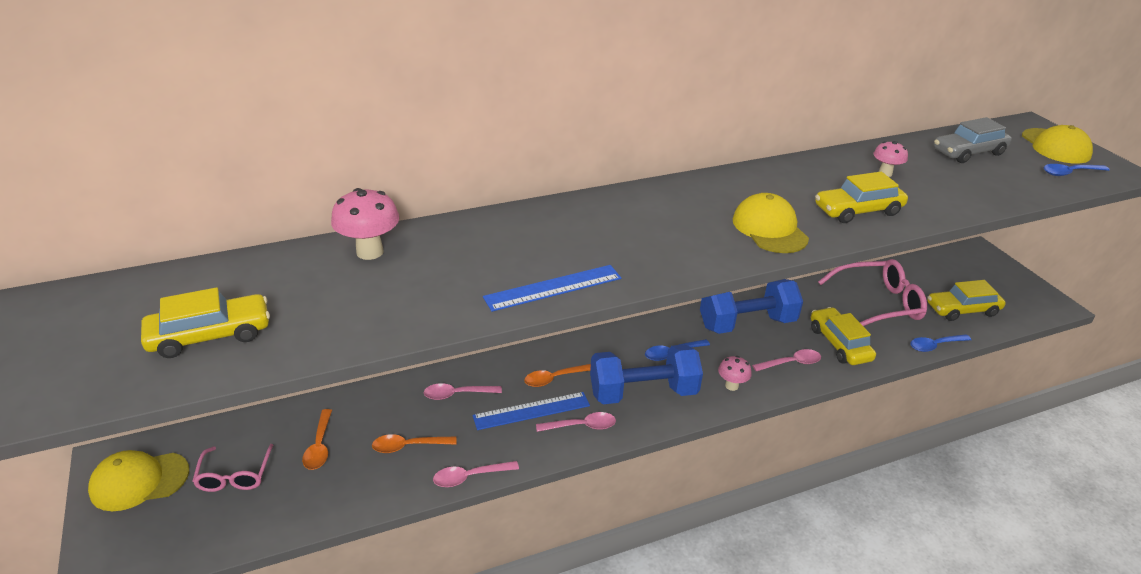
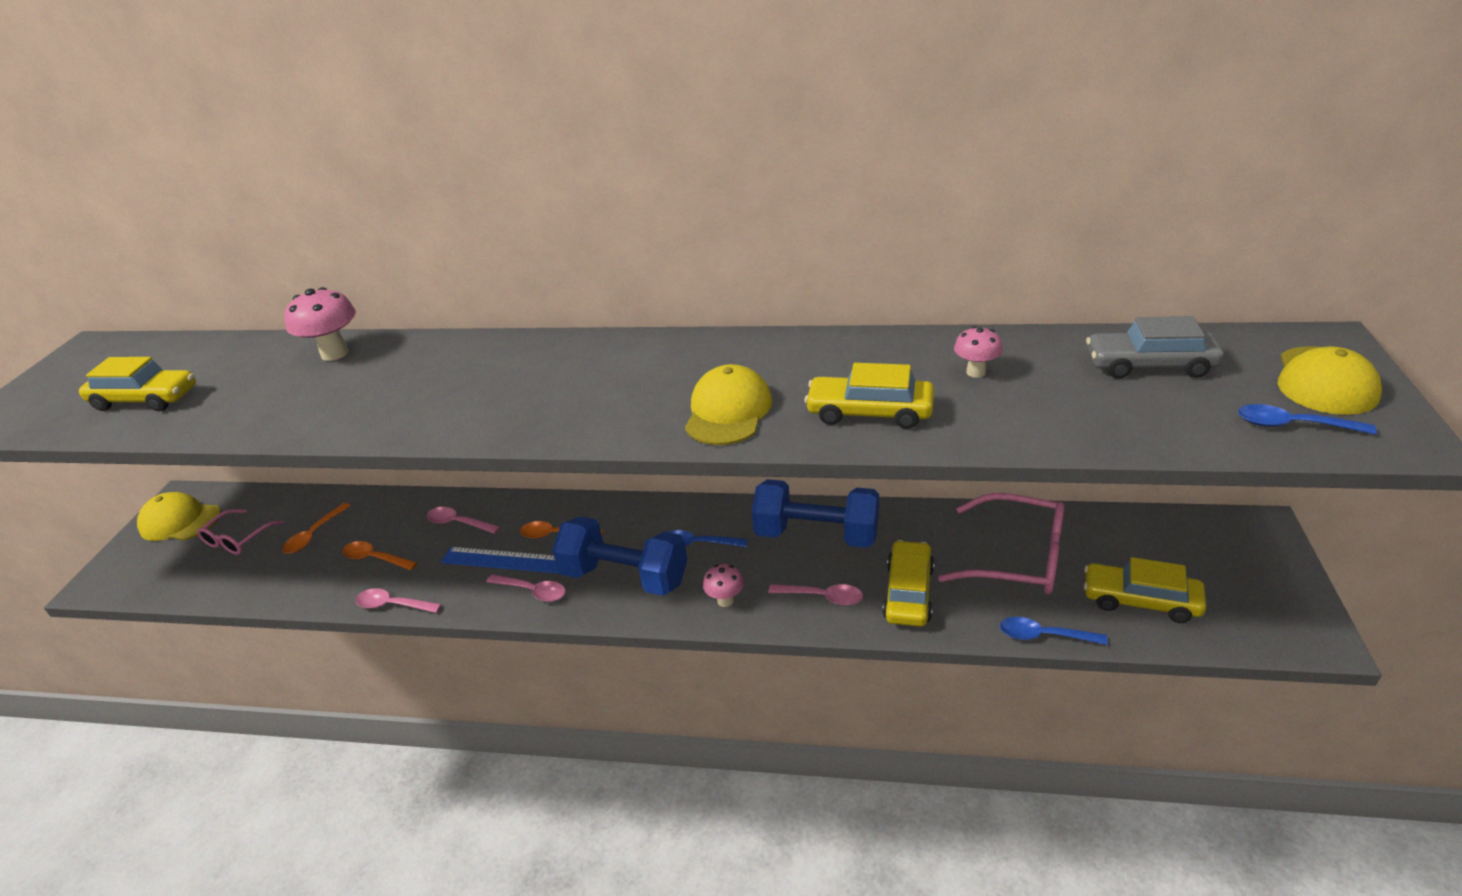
camera: 35 degrees right, 0 degrees up
blue ruler [483,265,621,312] -> none

